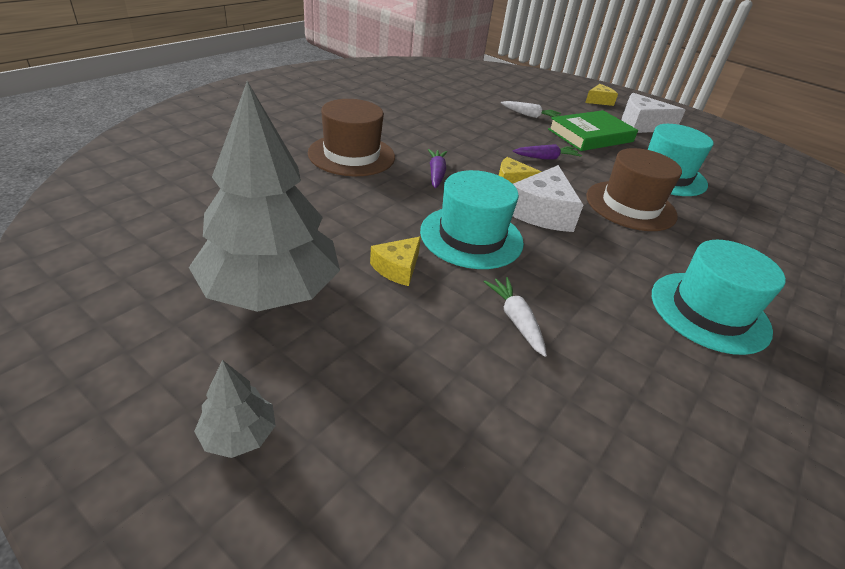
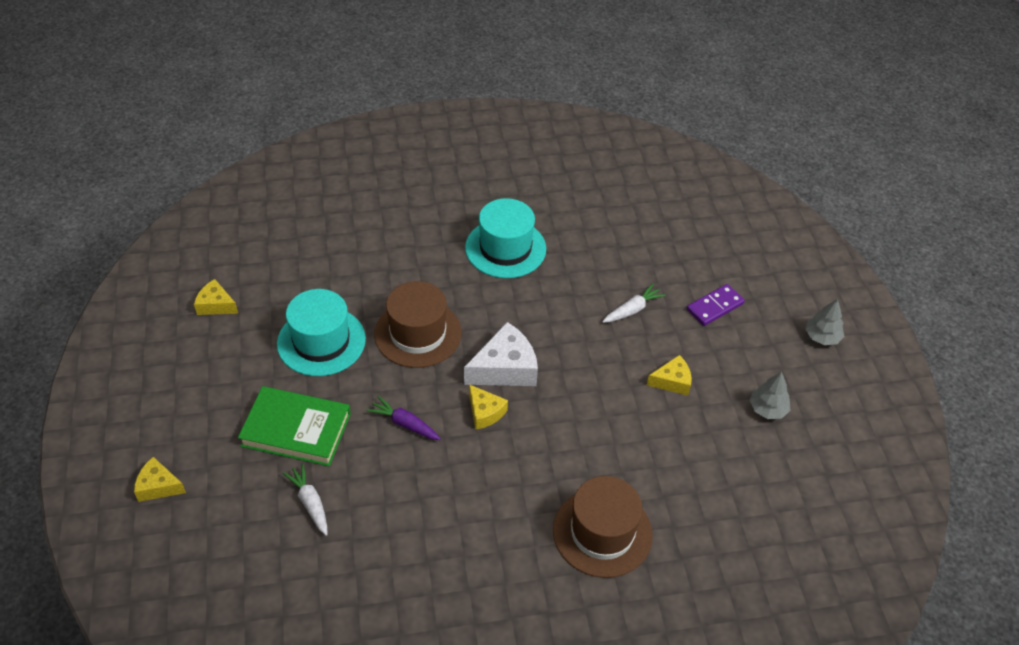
camera: 135 degrees left, 10 degrees up
grey tree [189,81,340,312] -> grey tree [749,372,791,419], size x0.41
turquoise hat [420,170,524,269] -> none
purple carrot [428,149,447,188] -> none
white carrot [484,277,547,357] -> white carrot turned 150 degrees counterclockwise [602,284,666,323]
white cheese [622,93,686,133] -> none
none -> yellow cheese [194,279,238,315]
none -> purple domino [687,284,745,326]

